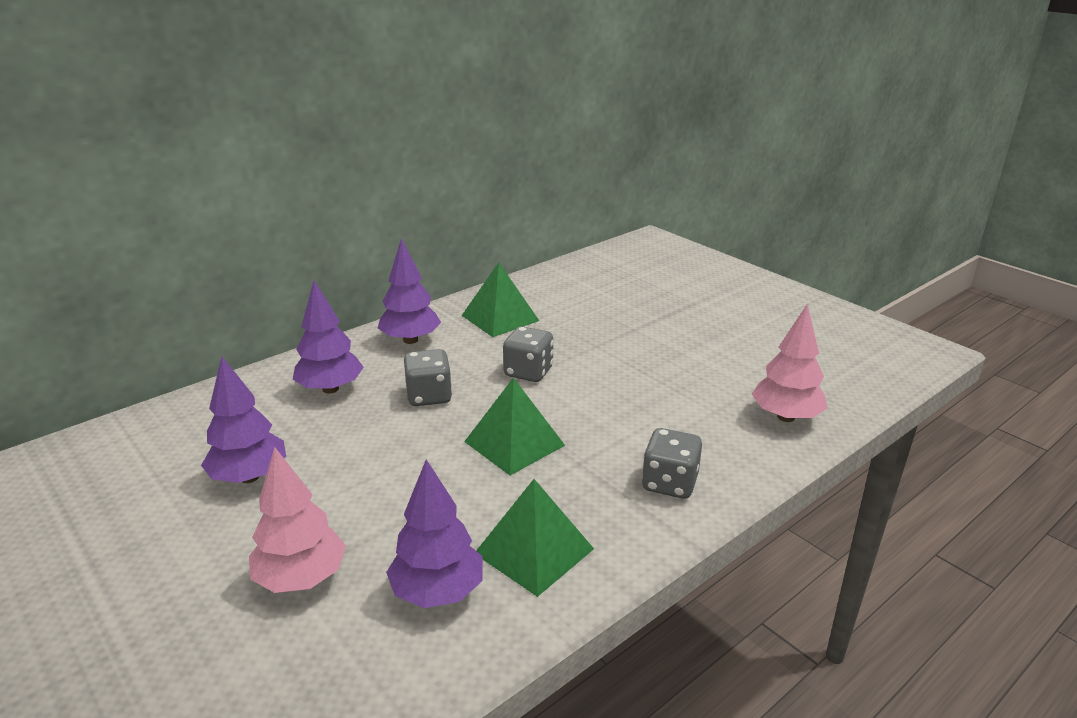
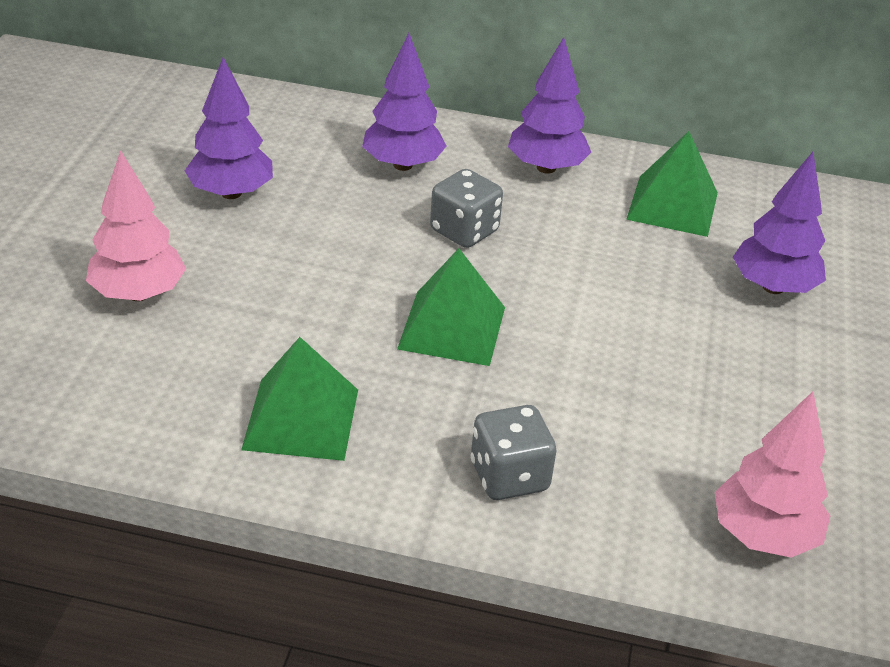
camera: 50 degrees right, 10 degrees up
purple tree [386,459,483,608] -> purple tree moved to [733,152,826,294]
grey dice [503,326,553,382] -> none

